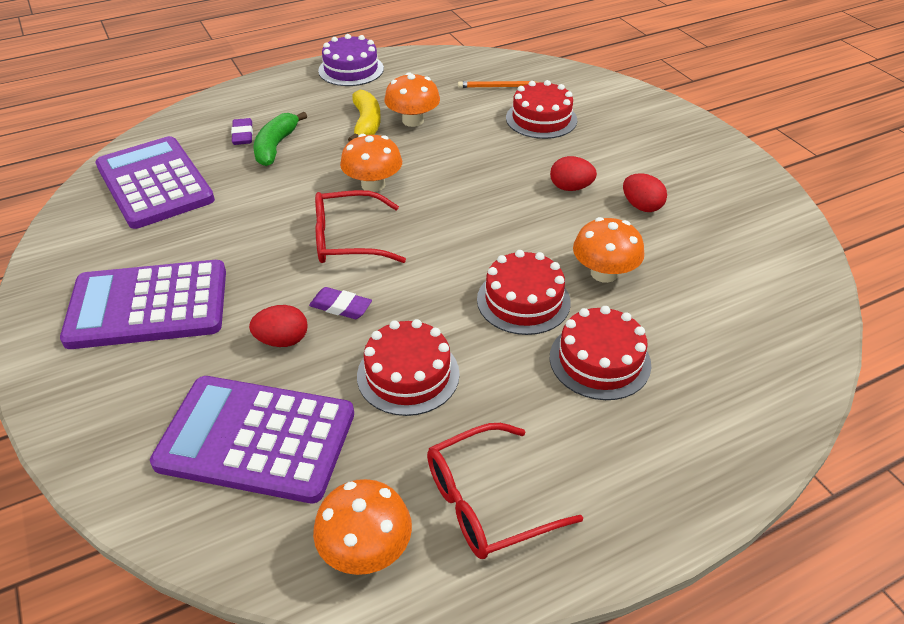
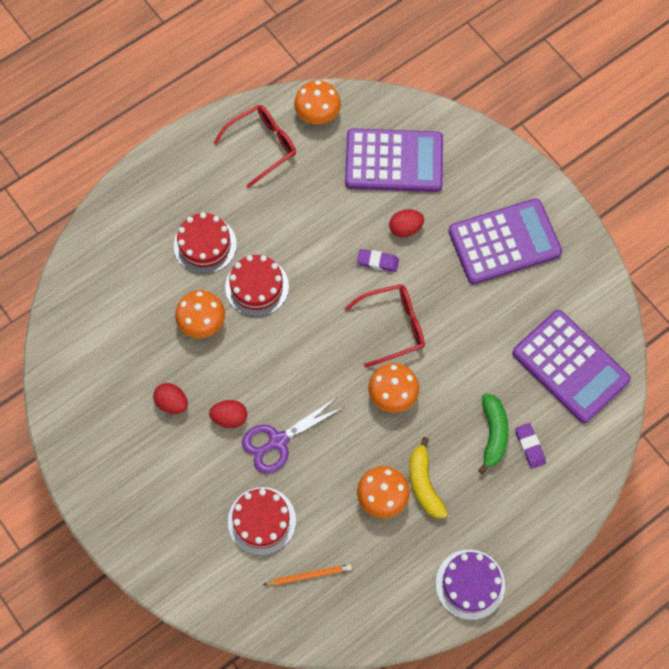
camera: 170 degrees right, 25 degrees up
red cake [357,319,460,416] -> none
none -> purple scissors [242,398,344,474]

